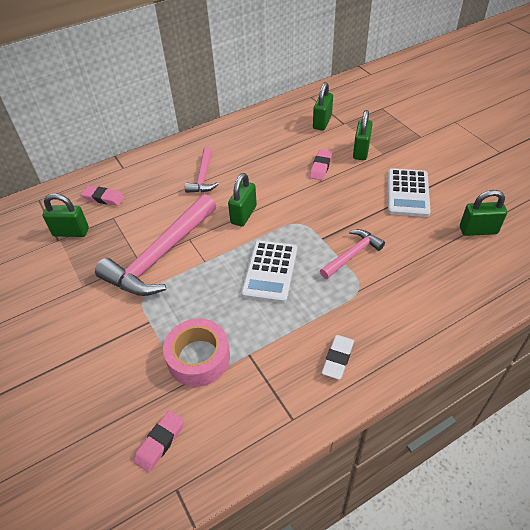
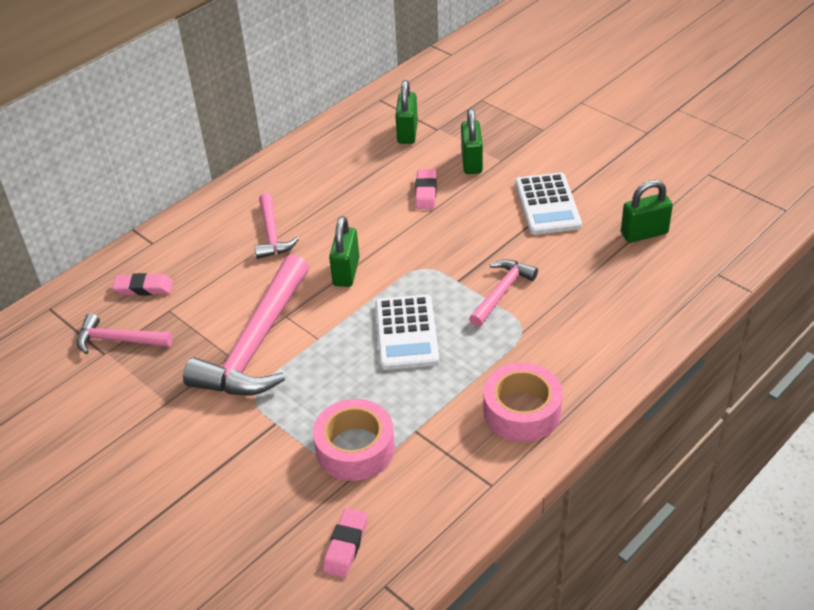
camera: 15 degrees left, 5 degrees down
green padlock [43,193,89,237] -> pink hammer [77,313,173,354]
white eraser [322,335,354,380] -> pink tape [483,363,563,442]

